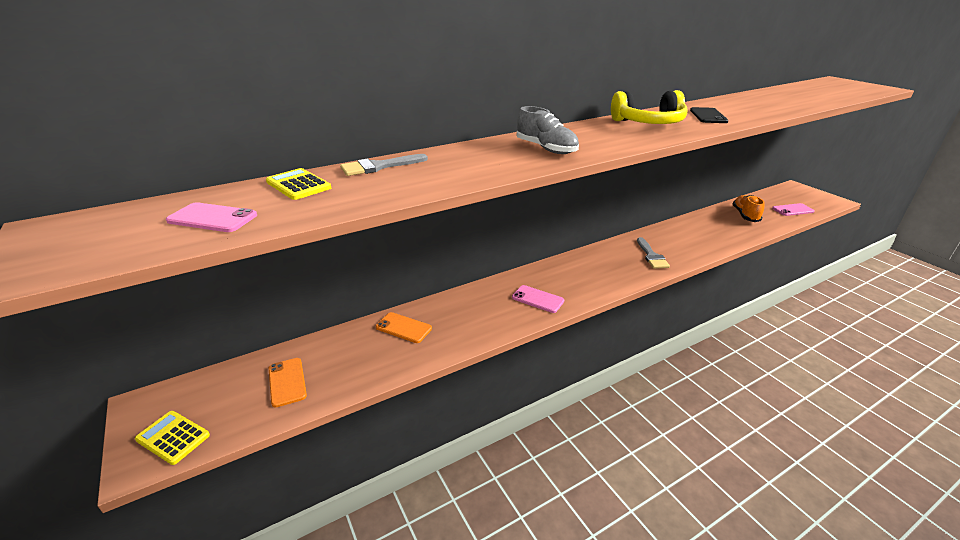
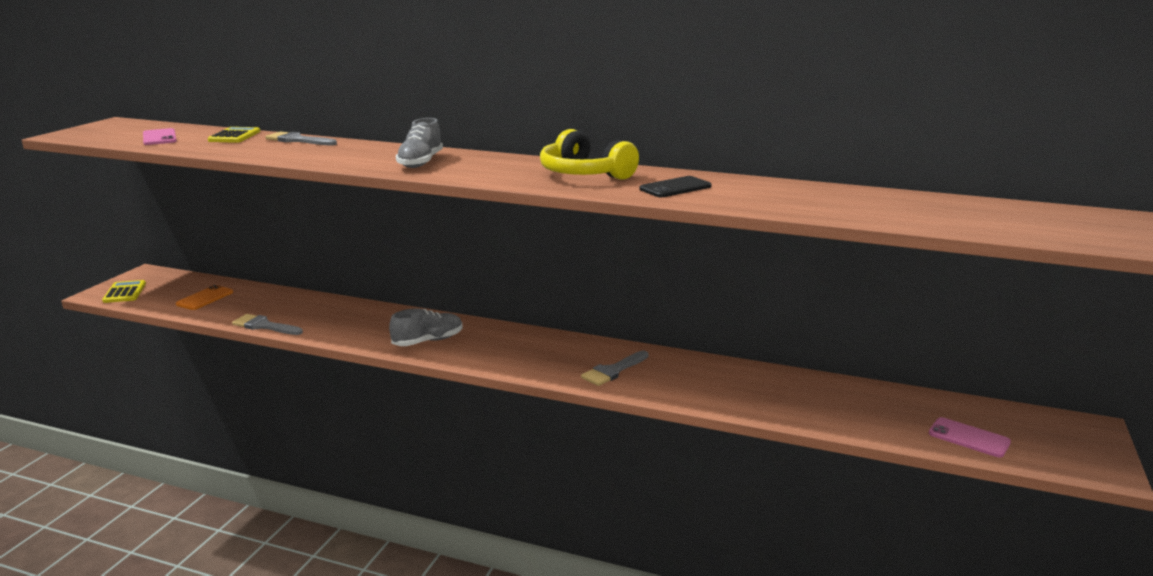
camera: 50 degrees right, 10 degrees down
orange phone [376,312,432,343] -> none
pink phone [512,285,564,313] -> grey shoe [389,308,463,346]
orange shoe [733,195,765,222] -> none
none -> grey brush [232,314,303,335]

